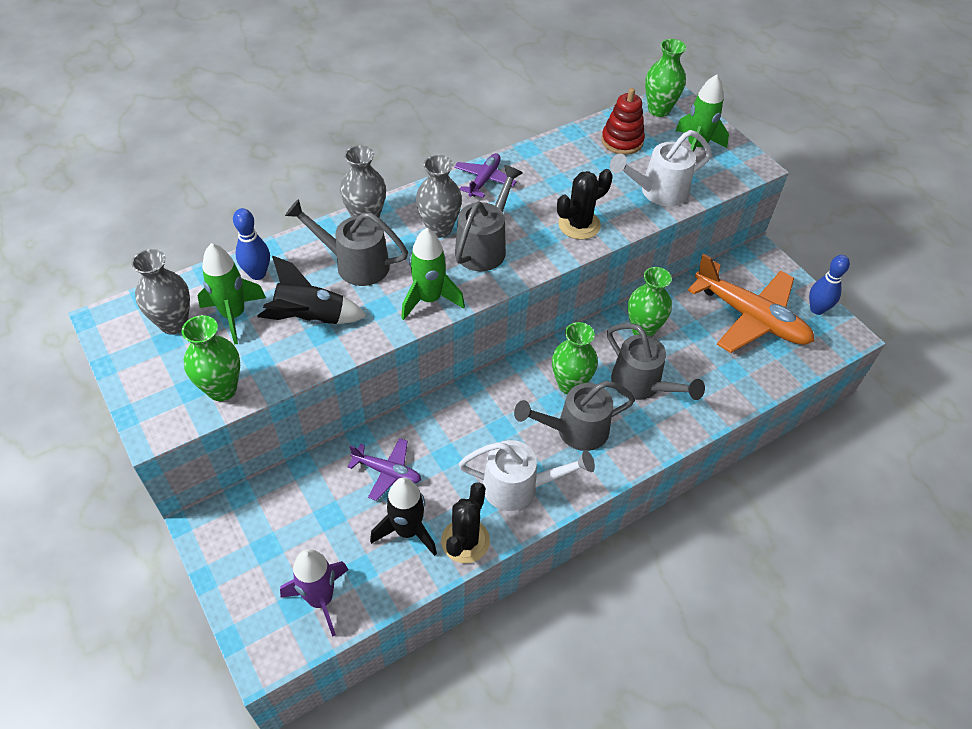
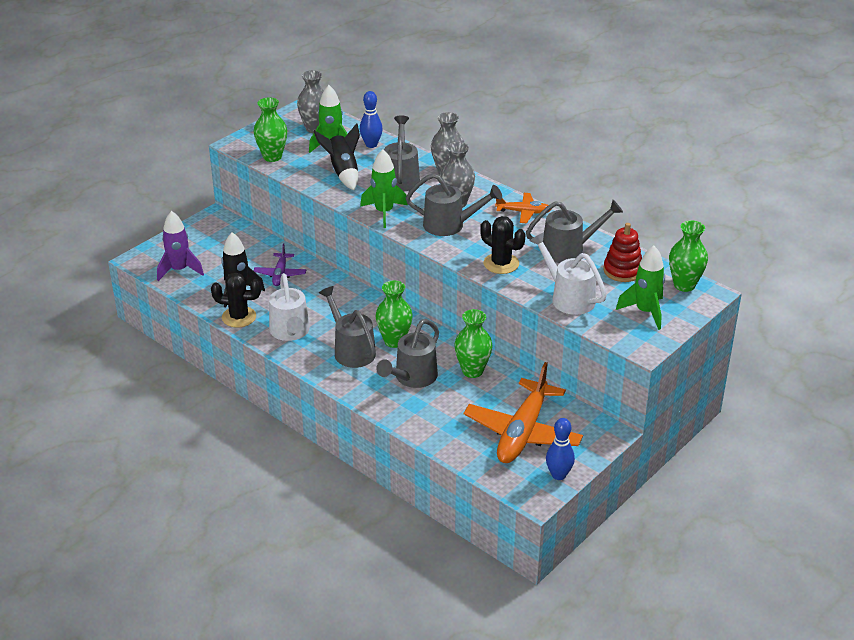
camera: 75 degrees right, 15 degrees down
purple plane [454,153,517,198] -> orange plane [495,193,551,223]
none -> grey watering can [526,200,623,263]

